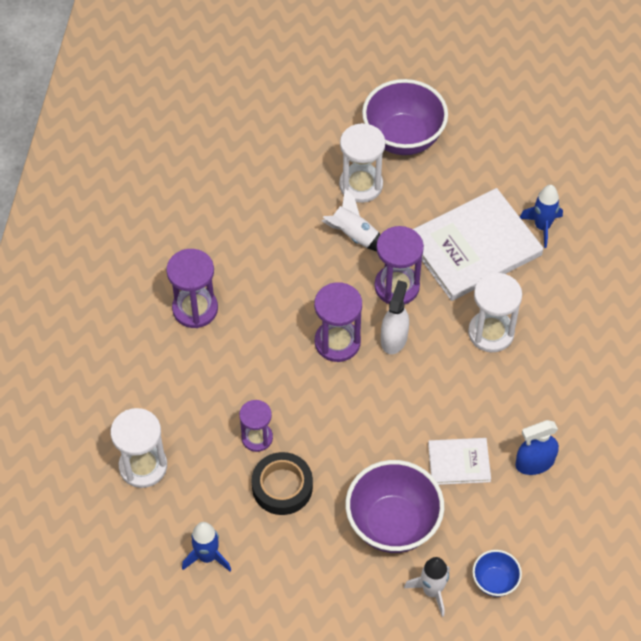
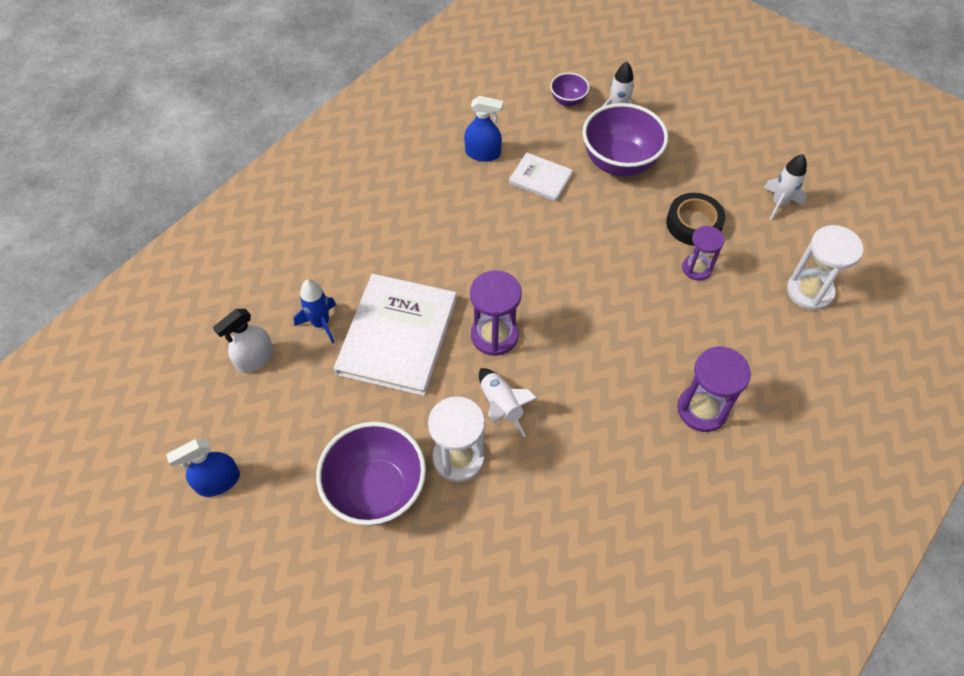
camera: 150 degrees left, 0 degrees up
blue rocket [182,522,231,571] -> white rocket [764,154,807,220]
purple hourglass [314,282,362,362] -> none
white spray bottle [381,280,409,354] -> white spray bottle moved to [213,309,274,373]
white book [413,188,543,301] -> white book turned 75 degrees counterclockwise [334,274,457,396]
white hourglass [468,273,522,352] -> none
blue bowl [472,550,522,597] -> purple bowl [550,73,590,107]
none -> blue spray bottle [166,439,240,497]

